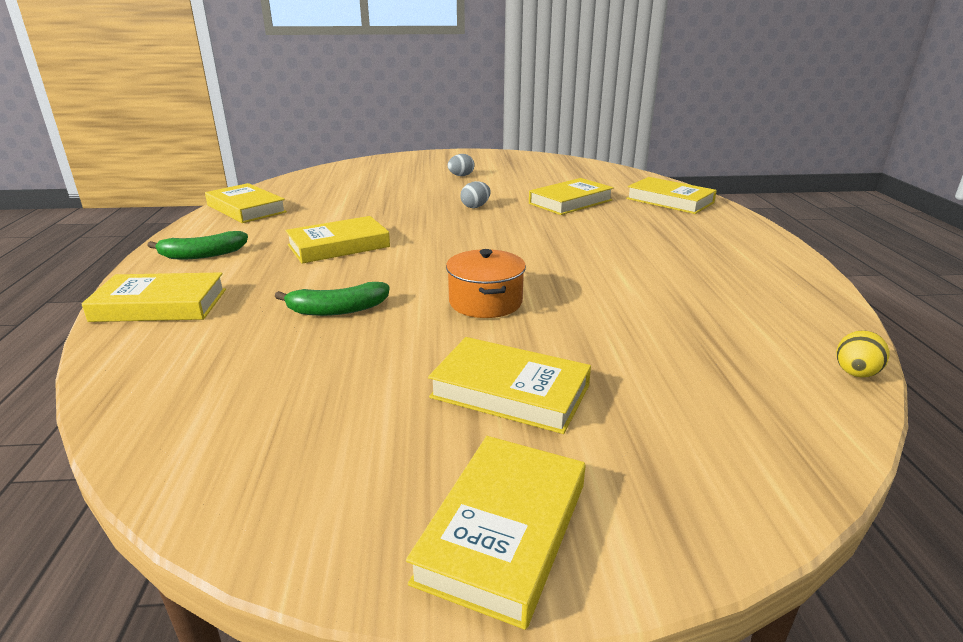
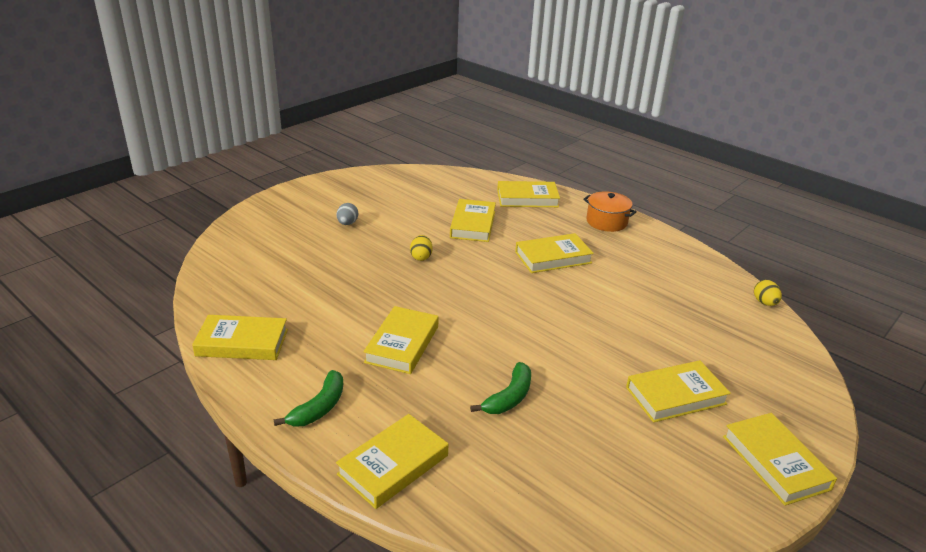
camera: 45 degrees left, 5 degrees up
orange pot [446,249,526,318] -> orange pot moved to [583,191,637,232]
grey egg [460,181,491,208] -> yellow egg [410,235,433,261]
none -> yellow book [515,233,594,273]

